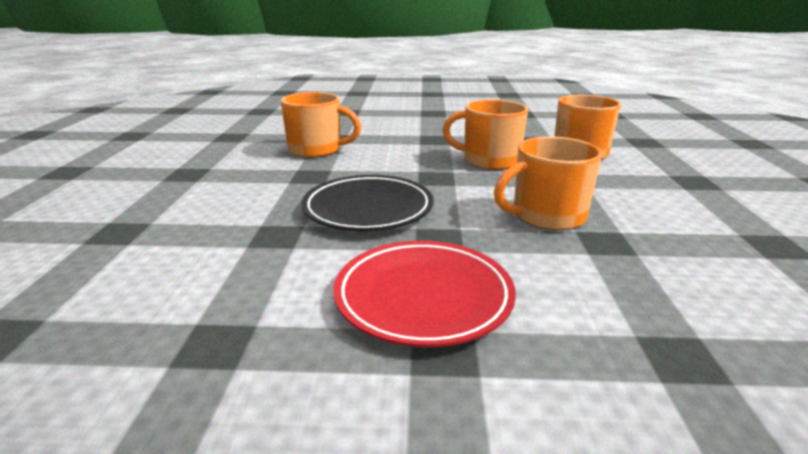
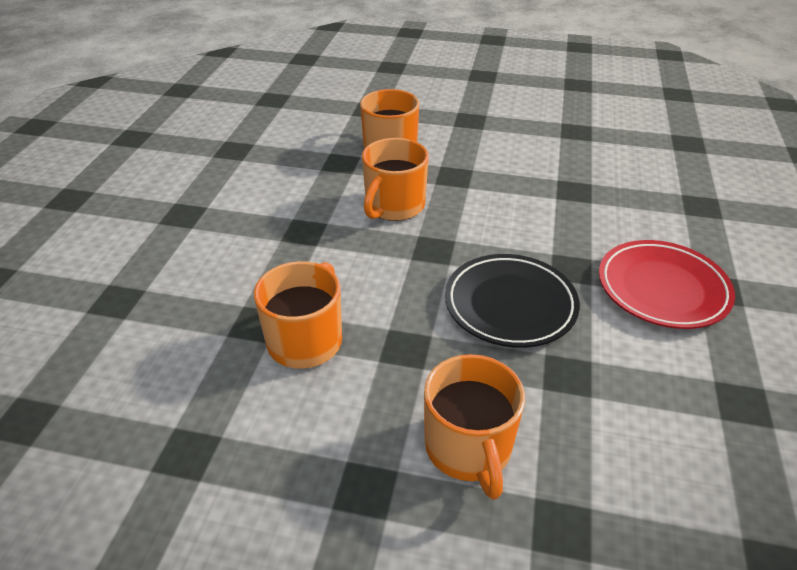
camera: 80 degrees left, 15 degrees up
orange mug [494,136,602,230] -> orange mug moved to [424,354,525,500]

